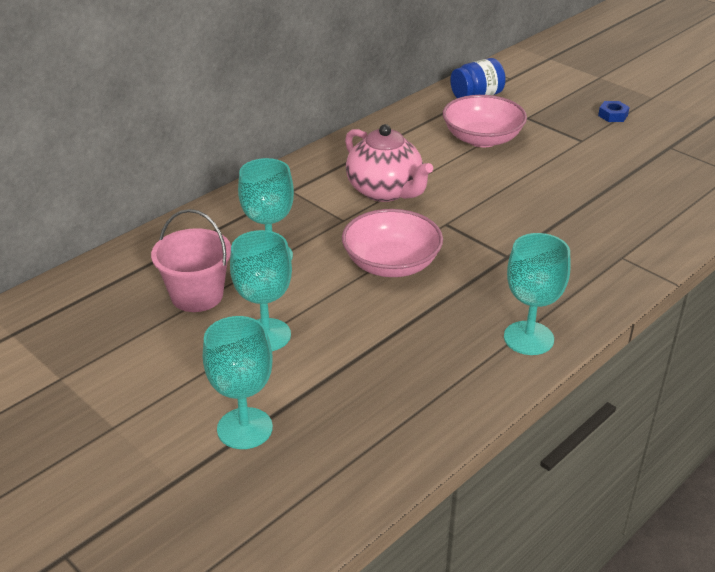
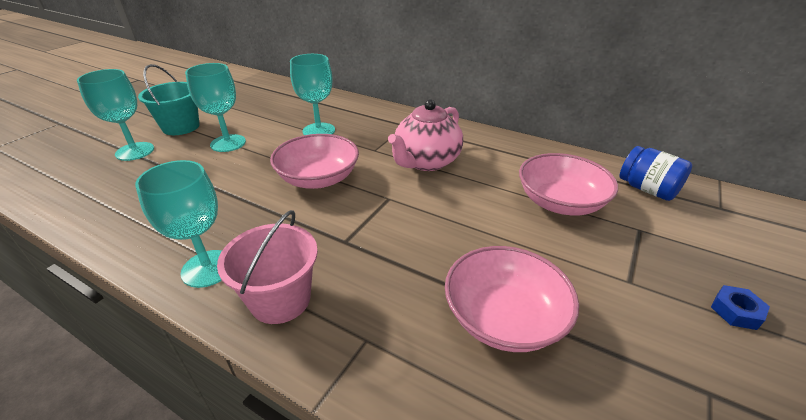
camera: 75 degrees right, 0 degrees up
pink bucket [151,209,231,312] -> pink bucket moved to [217,210,318,324]
none -> turquoise bucket [138,64,200,135]
none -> pink bowl [445,246,579,352]

